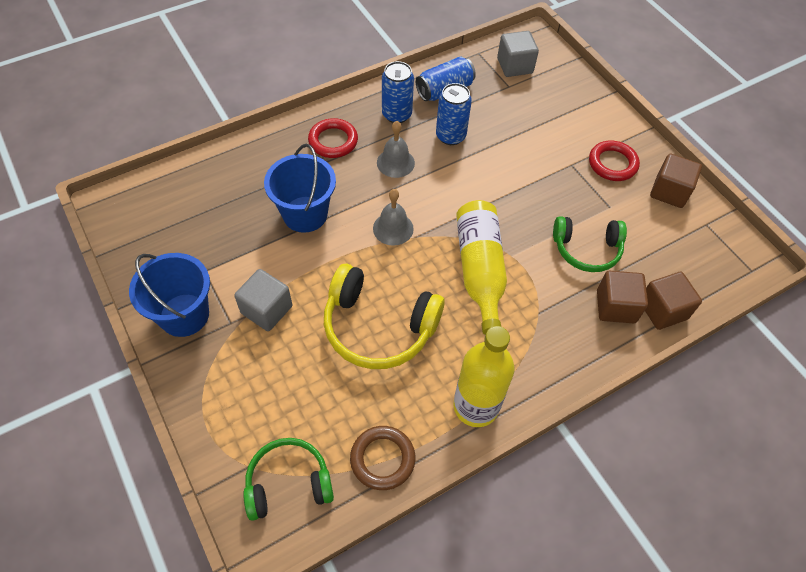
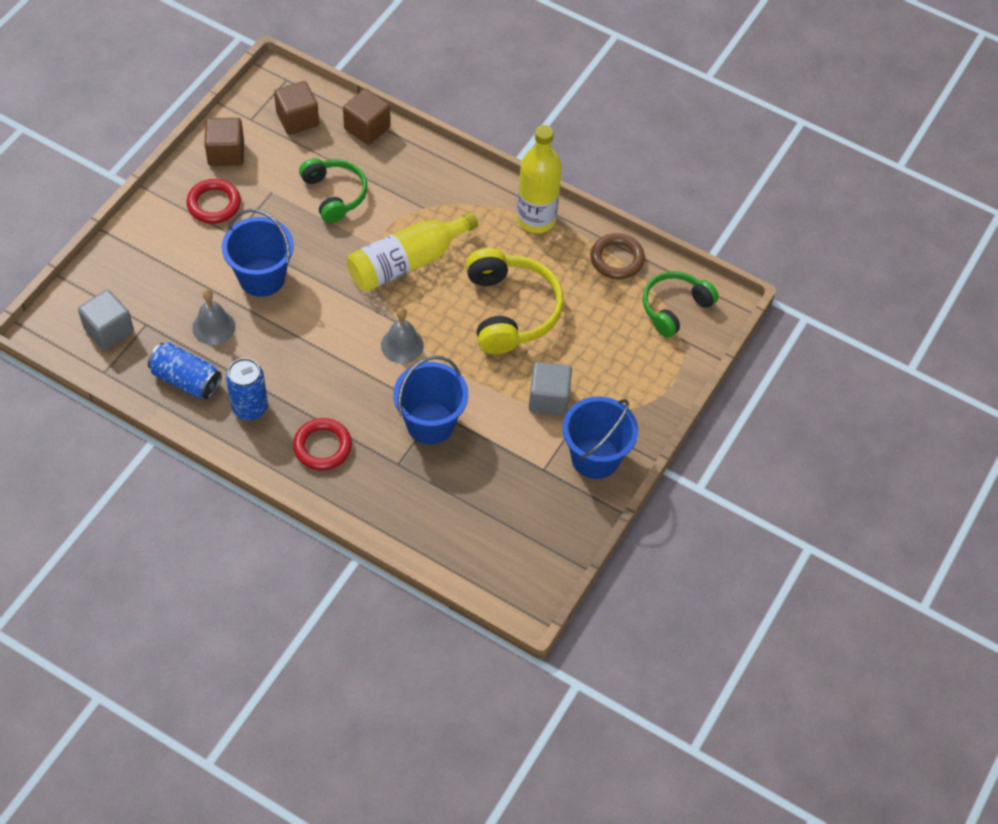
camera: 120 degrees left, 0 degrees up
green headphones [243,438,334,521] -> green headphones turned 90 degrees clockwise [643,271,719,338]
grey bell [377,121,415,178] -> grey bell moved to [192,289,235,345]
blue can [436,83,472,145] -> none
brown cube [597,271,648,323] -> brown cube moved to [274,81,319,135]
none -> blue bucket [222,209,294,297]

